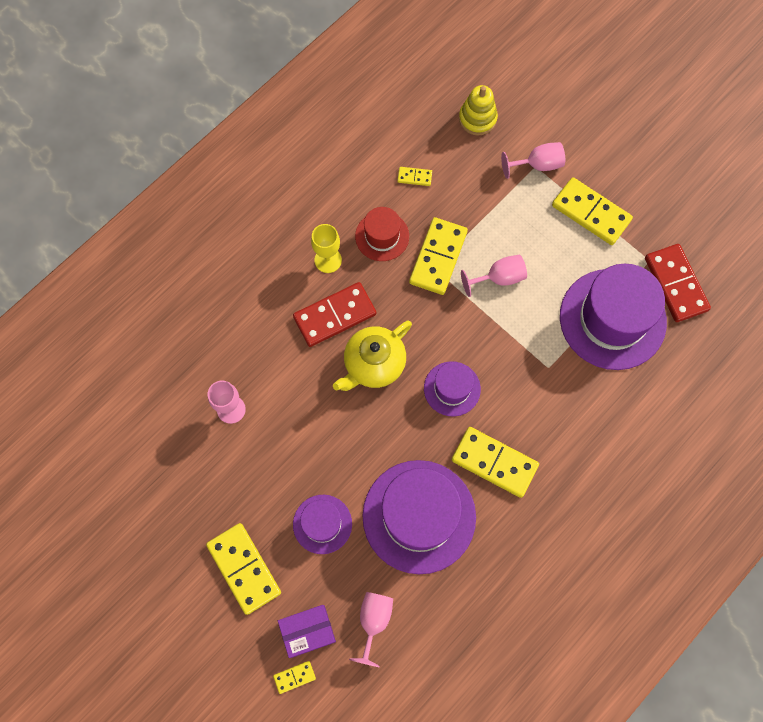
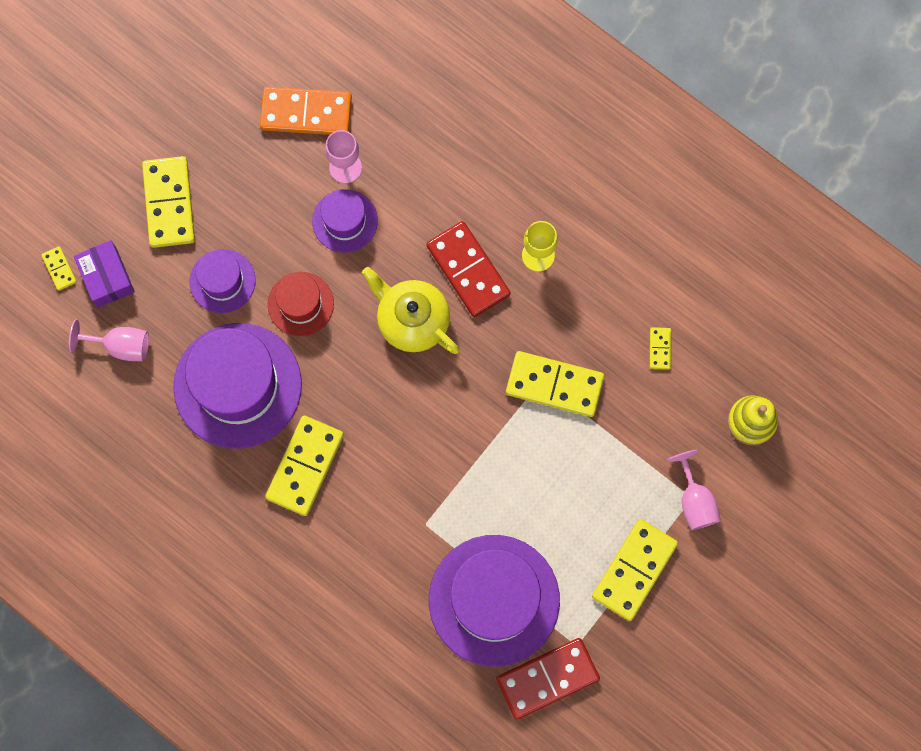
camera: 85 degrees right, 5 degrees up
yellow domino [206,523,281,615] -> yellow domino turned 60 degrees counterclockwise [142,156,195,248]
red hat [355,207,409,261] -> red hat moved to [268,272,334,336]
purple hat [424,361,481,417] -> purple hat moved to [312,189,378,253]
pink goblet [461,255,527,297] -> none
none -> orange domino [260,86,352,135]

